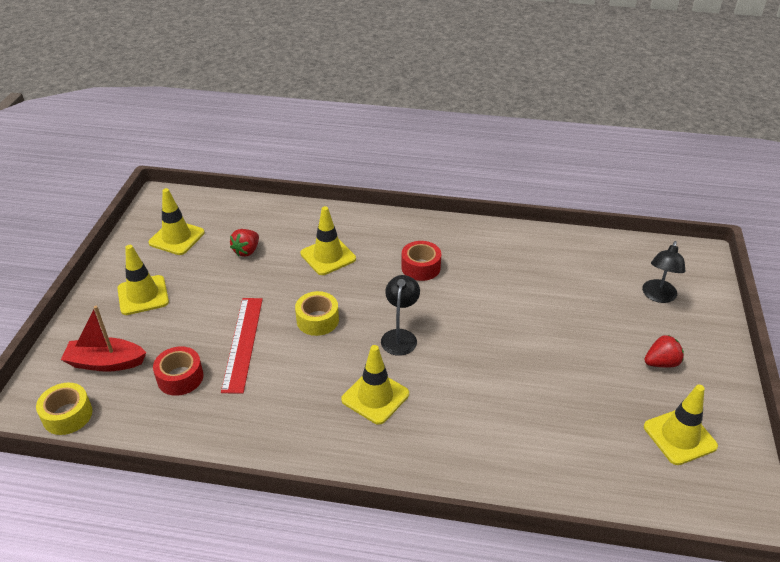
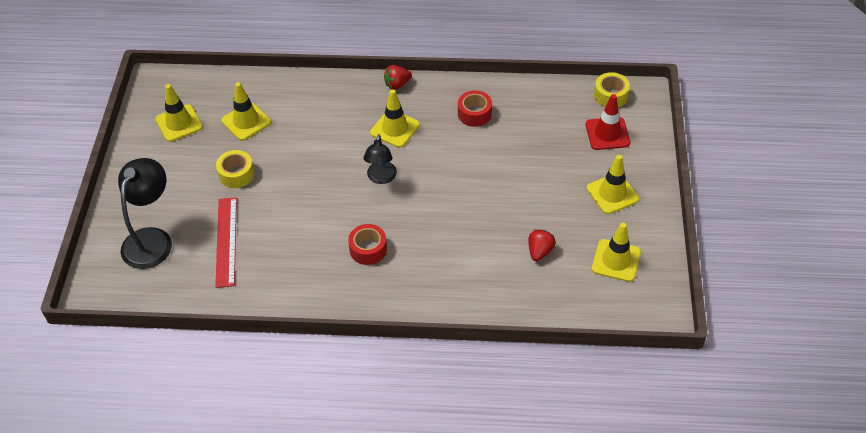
camera: 175 degrees right, 10 degrees up
red boat [61,306,146,372] -> red traffic cone [586,94,630,150]
red tape [153,346,203,396] -> red tape moved to [458,90,492,127]
red ruler [221,298,263,394] -> red ruler moved to [215,197,237,288]
yellow tape [295,291,339,336] -> yellow tape moved to [216,150,254,188]
yellow traffic cone [300,206,356,275] -> yellow traffic cone moved to [221,82,271,141]
black lamp [642,241,685,303] -> black lamp [118,158,172,269], size x1.63
red strawberry [644,335,684,367] -> red strawberry moved to [384,65,412,90]

